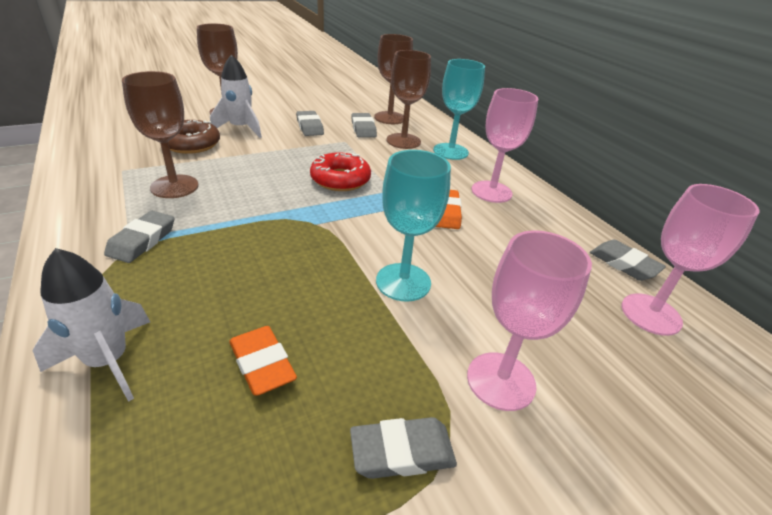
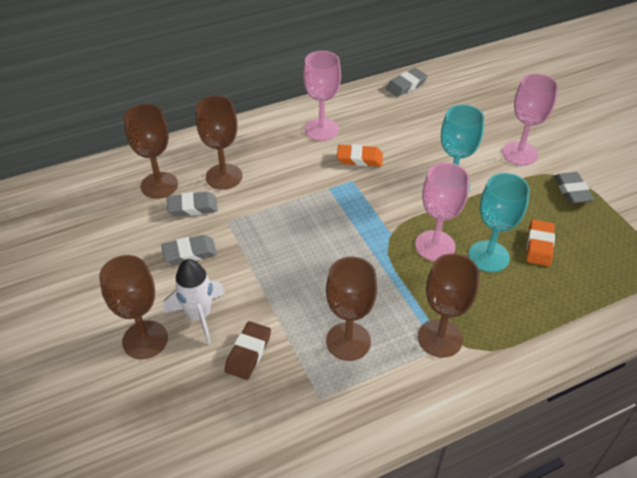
camera: 85 degrees left, 10 degrees up
white rocket [32,248,150,402] -> none
grey eraser [104,211,174,263] -> brown goblet [418,253,479,358]
brown donut [168,120,220,154] -> brown eraser [224,321,271,380]
orange eraser [230,326,297,396] -> orange eraser turned 45 degrees counterclockwise [526,220,555,266]
red donut [310,152,371,191] -> none
turquoise goblet [433,59,485,160] -> turquoise goblet moved to [468,173,530,272]
pink goblet [622,184,760,336] -> pink goblet moved to [415,163,469,261]

